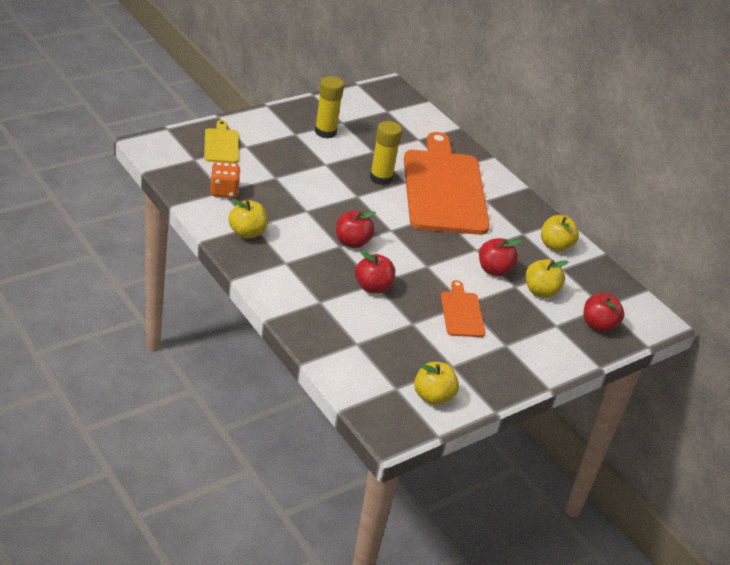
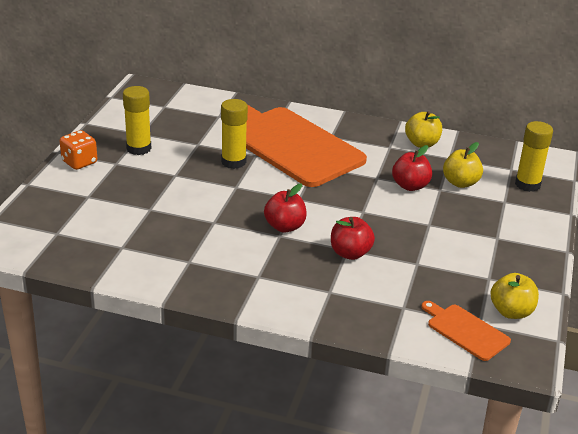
camera: 35 degrees left, 5 degrees down
yellow cutting board [204,120,239,163] -> none
orange dice [210,162,240,198] -> orange dice moved to [60,130,97,170]
yellow apple [228,199,268,239] -> none
orange cutting board [441,280,485,337] -> orange cutting board moved to [421,301,511,361]
red apple [584,293,625,332] -> yellow glue stick [515,121,553,192]

